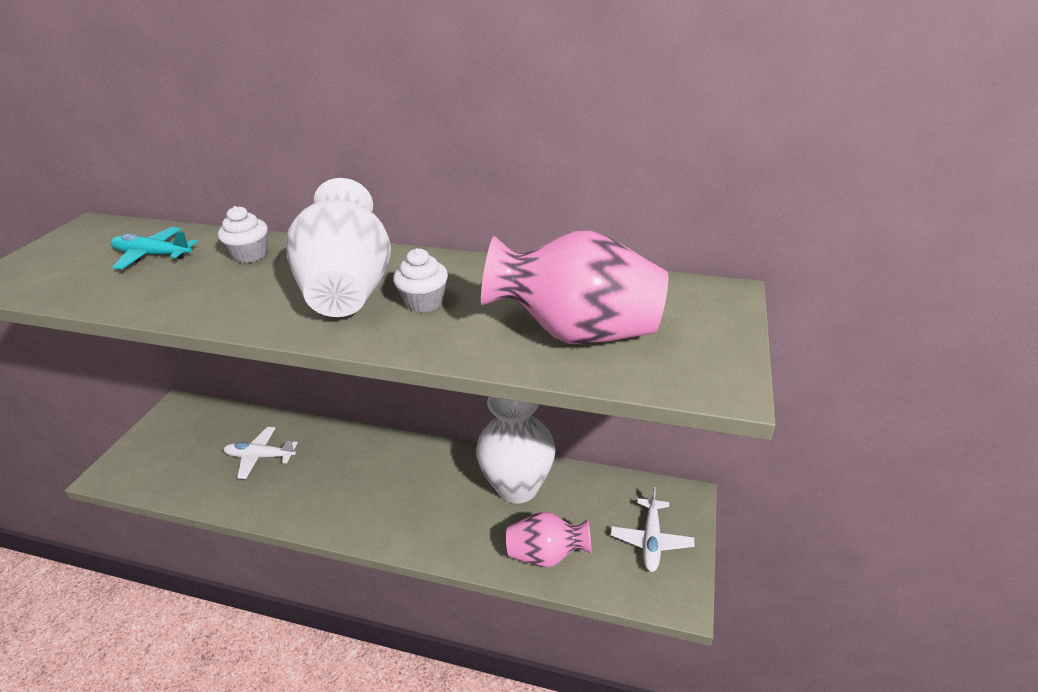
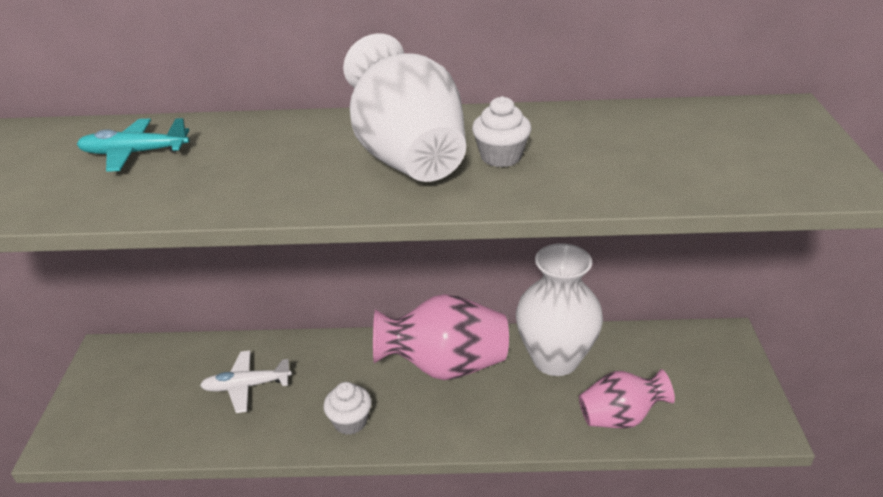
camera: 15 degrees left, 0 degrees up
white cupcake [218,206,268,263] -> white cupcake moved to [323,382,372,435]
pink vase [481,231,668,345] -> pink vase moved to [373,294,509,380]
white plane [611,487,694,572] -> none

